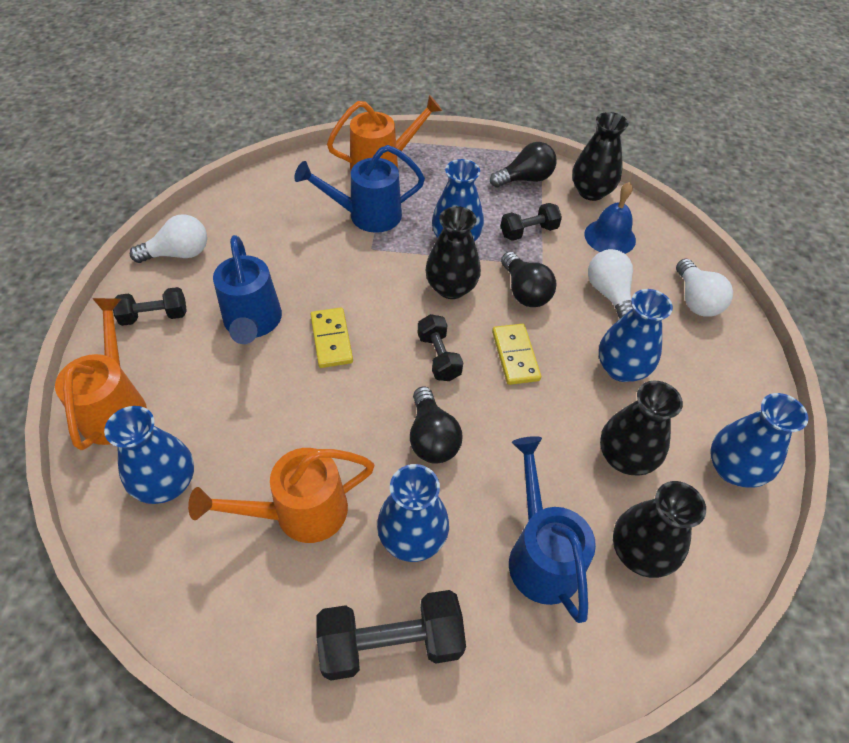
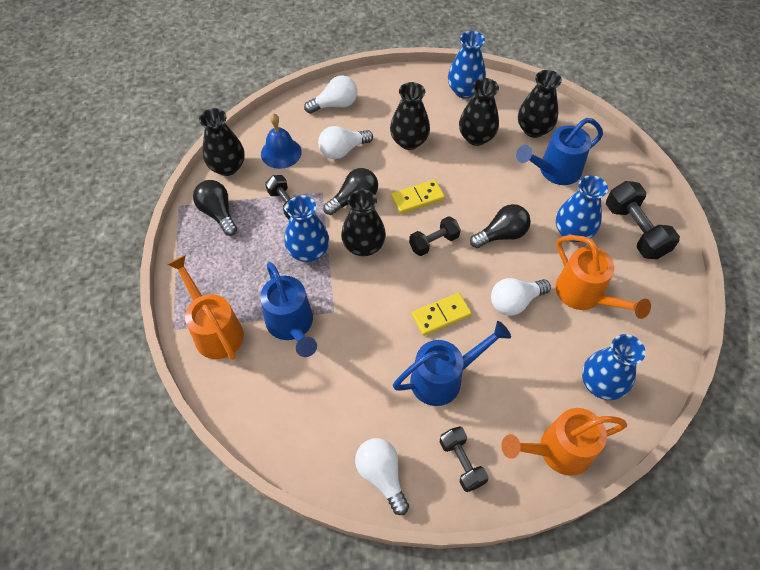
camera: 100 degrees left, 5 degrees up
blue vase [599,289,673,382] -> black vase [390,82,430,150]
none -> white light bulb [491,278,551,316]

